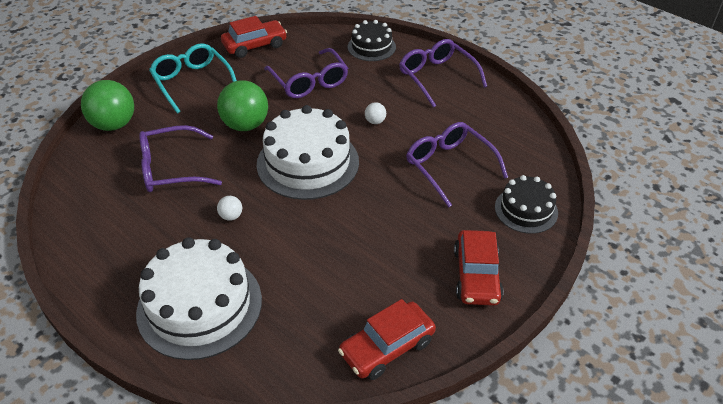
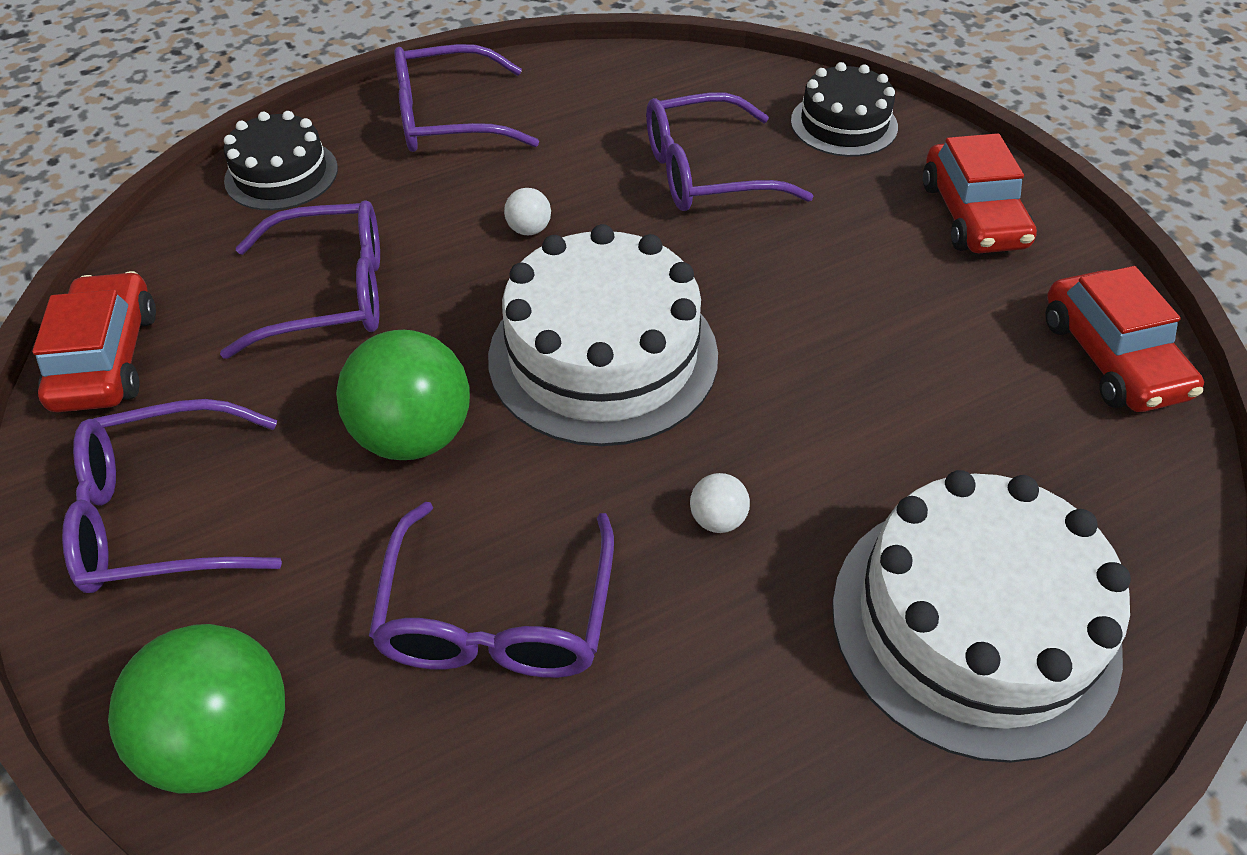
camera: 70 degrees left, 5 degrees up
turquoise glasses [149,43,237,114] -> purple glasses [62,399,282,593]
red car [454,230,504,306] -> red car turned 60 degrees clockwise [923,133,1037,253]

